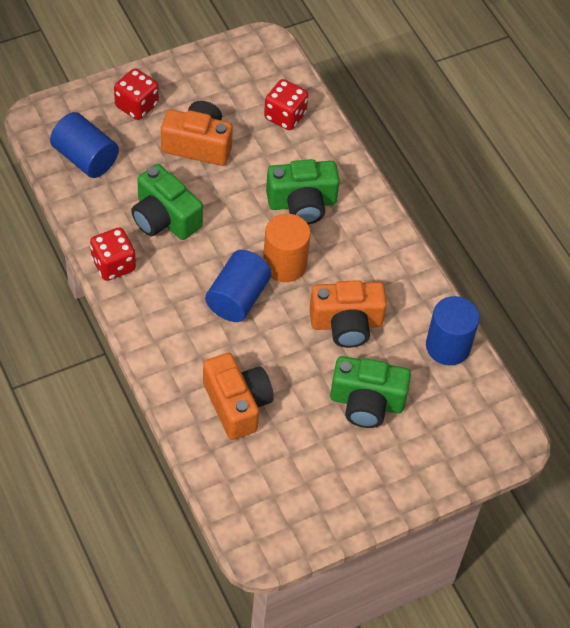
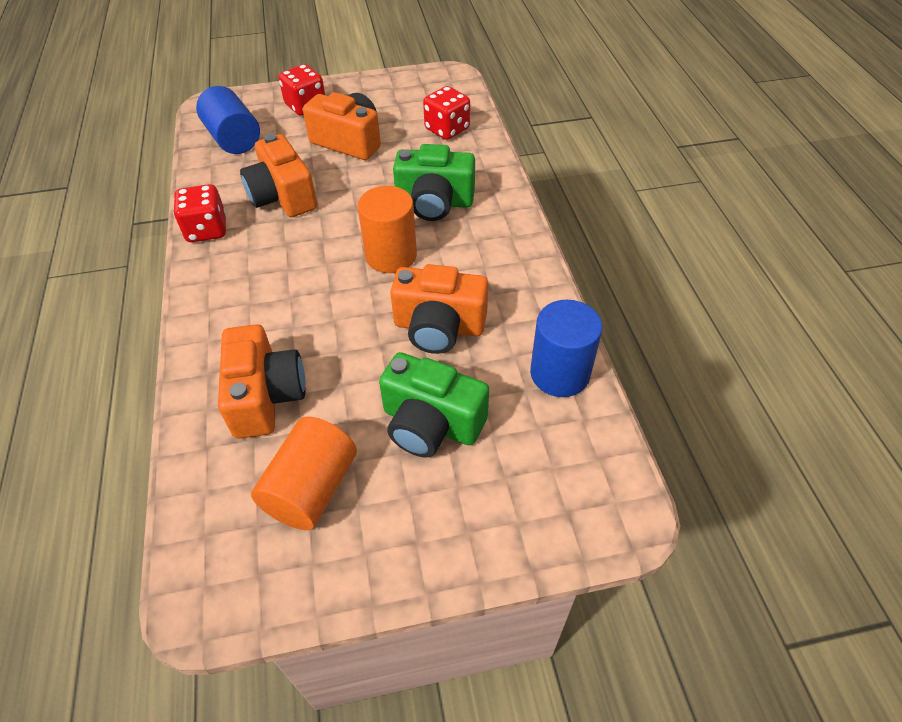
camera: 20 degrees right, 5 degrees down
green camera [131,164,203,240] -> orange camera [240,133,317,217]
blue cylinder [205,250,272,322] -> none
none -> orange cylinder [251,417,357,530]

